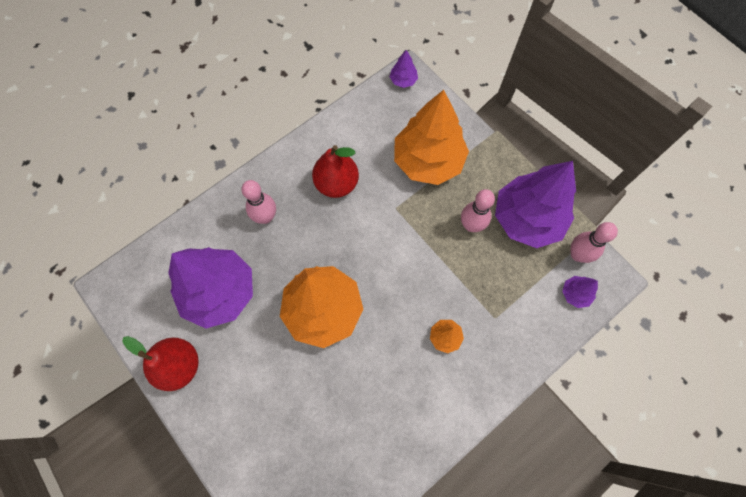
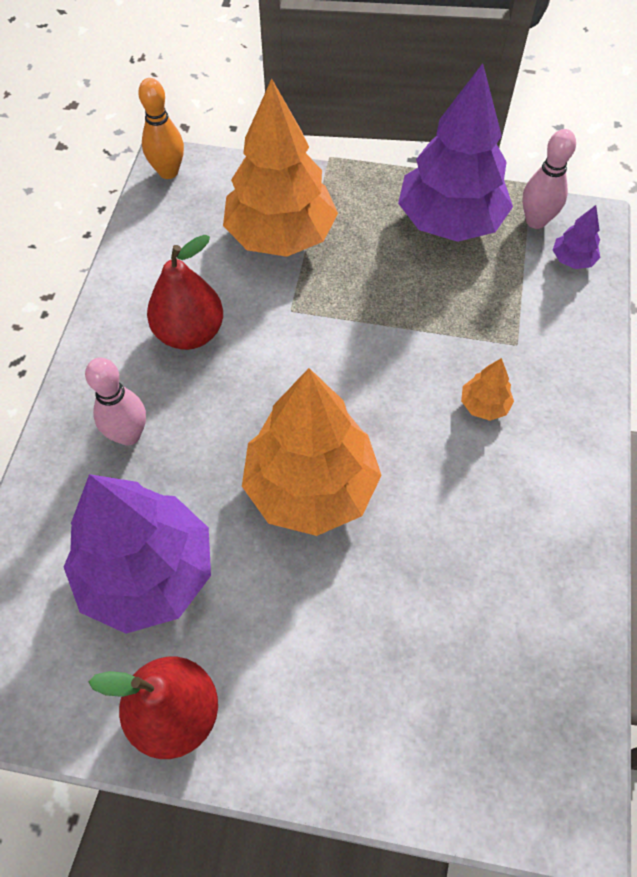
camera: 40 degrees left, 10 degrees down
purple tree [390,50,418,88] -> orange bowling pin [138,78,184,179]
pink bowling pin [461,189,495,232] -> none

